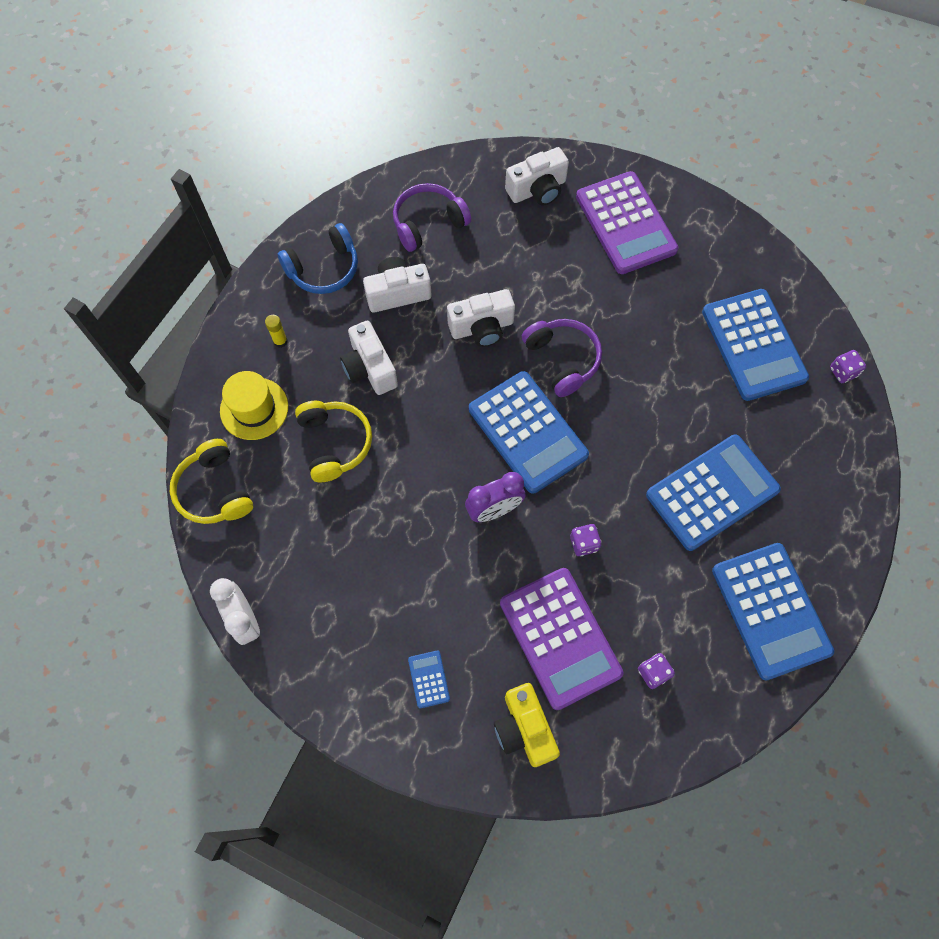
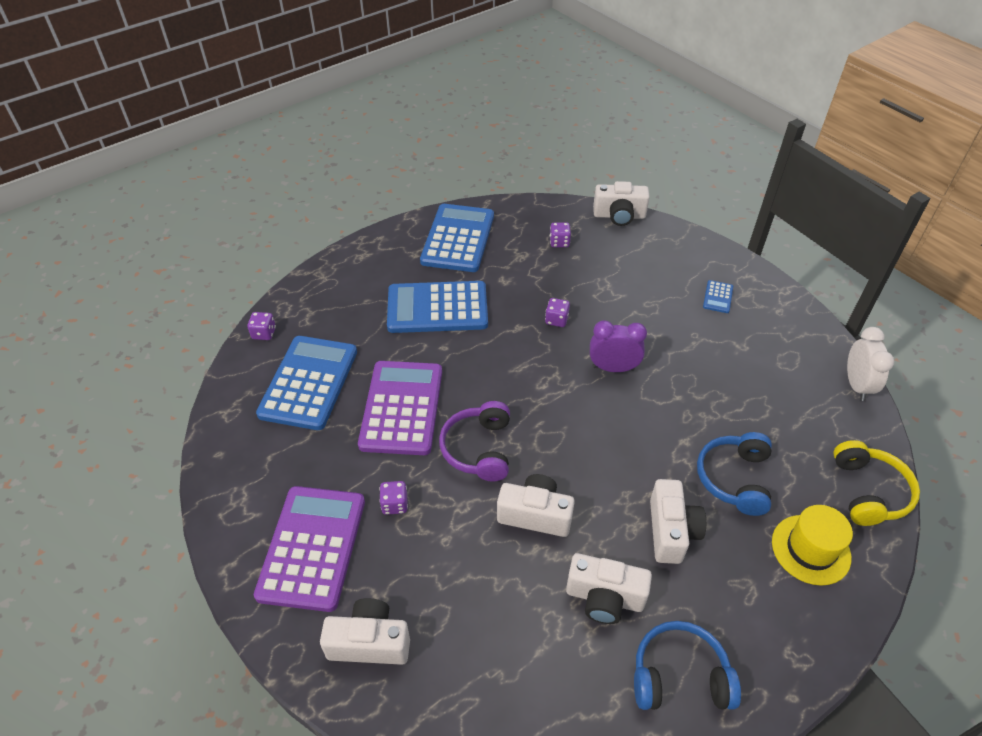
camera: 150 degrees left, 20 degrees down
yellow glue stick [265,315,288,348] -> none
yellow headphones [295,401,372,482] -> blue headphones [697,432,772,516]
purple headphones [393,183,471,252] -> none
blue calculator [469,371,589,494] -> none
yellow camera [494,683,560,767] -> none
purple calculator [500,568,623,710] -> purple calculator moved to [358,361,442,455]
none -> purple dice [379,481,408,515]
none -> white camera [593,181,650,226]

